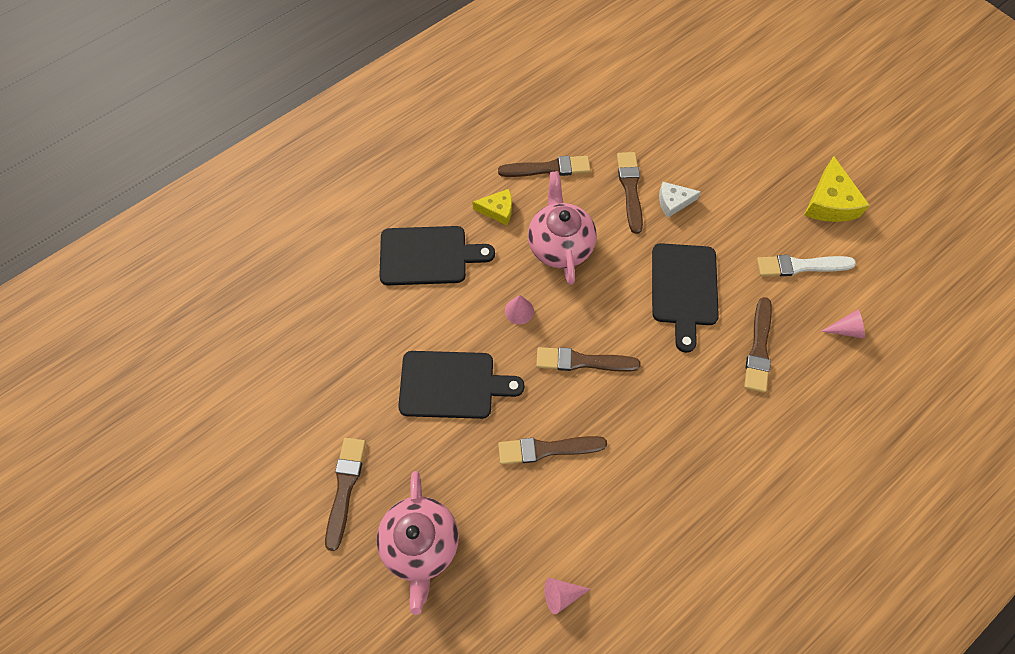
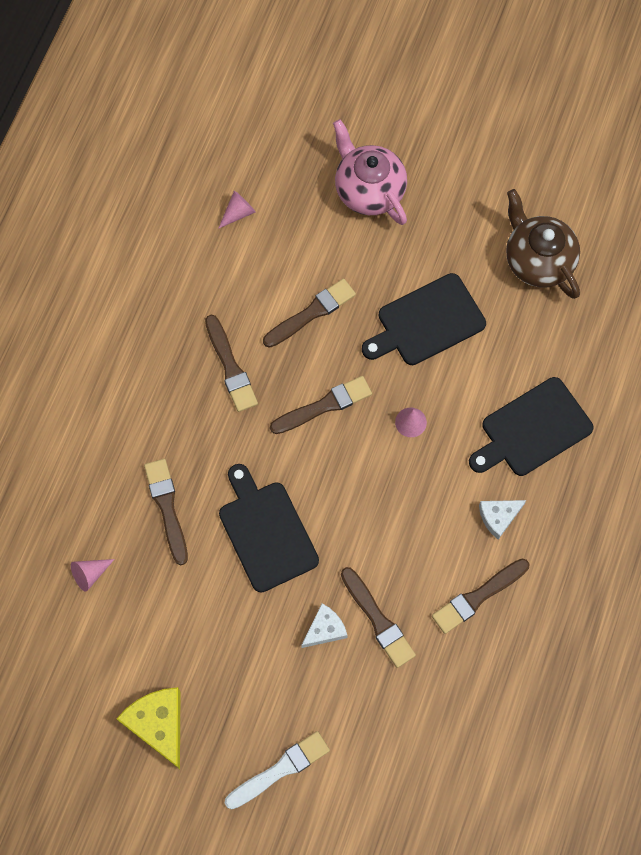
camera: 150 degrees right, 5 degrees up
brown brush [325,438,366,551] -> brown brush moved to [205,315,258,412]
yellow cheese [472,189,512,225] -> white cheese [479,500,526,540]
pink teapot [528,171,597,285] -> none
white brush [757,255,856,276] -> white brush moved to [225,731,330,809]
none -> brown teapot [506,189,580,299]

